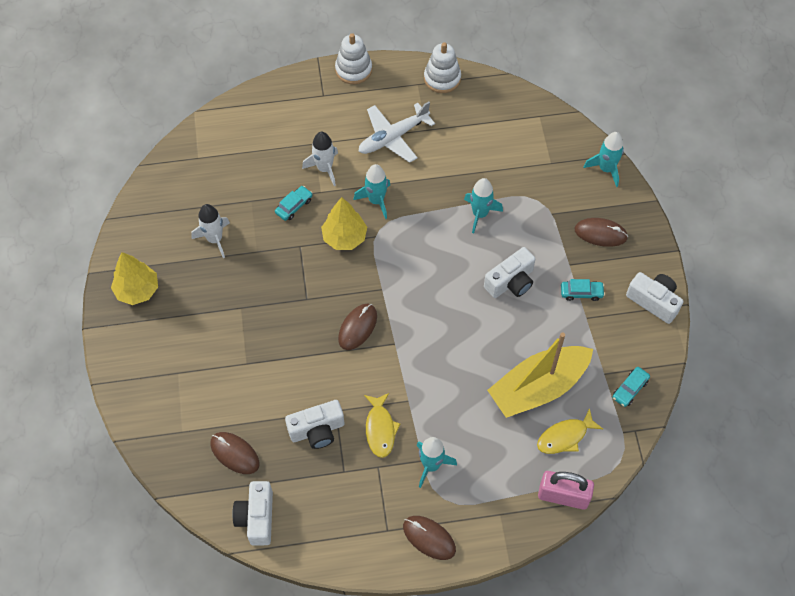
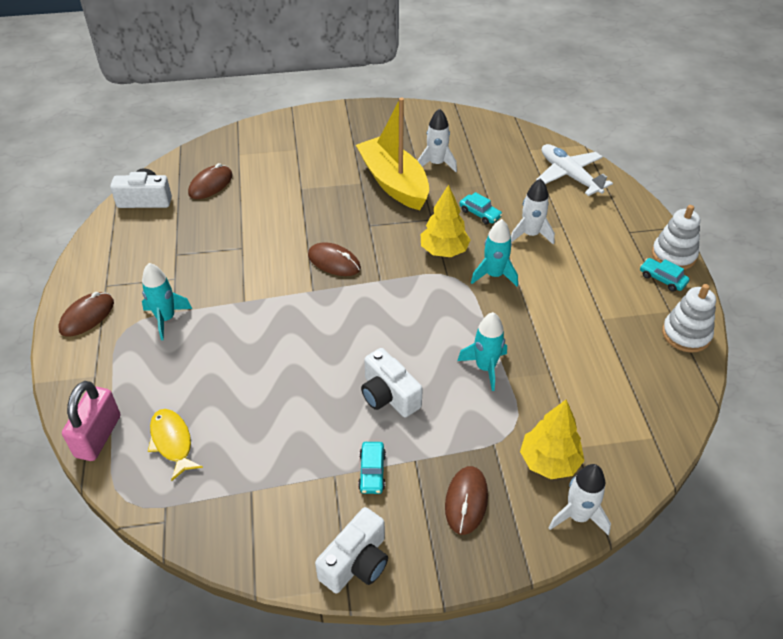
camera: 90 degrees right, 15 degrees down
yellow tree [111,252,158,305] -> yellow tree moved to [520,399,584,479]
white camera [285,400,344,449] -> none
white plane [358,102,435,163] -> white plane moved to [536,144,613,196]
yellow fish [364,393,400,458] -> none
yellow boat [487,332,593,418] -> yellow boat moved to [356,97,429,210]
turquoise rocket [584,132,624,187] -> white rocket [548,464,611,535]
turquoise car [612,367,650,407] -> turquoise car moved to [640,258,690,292]

